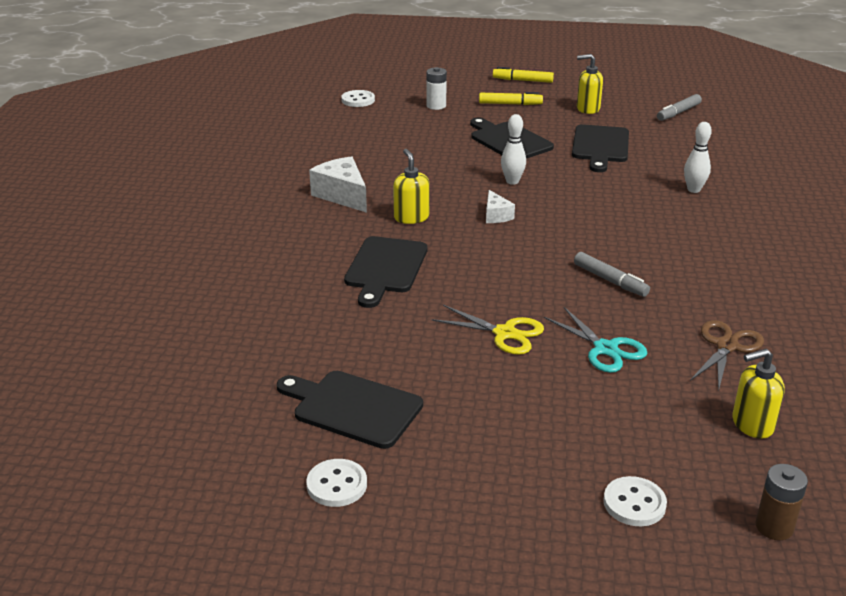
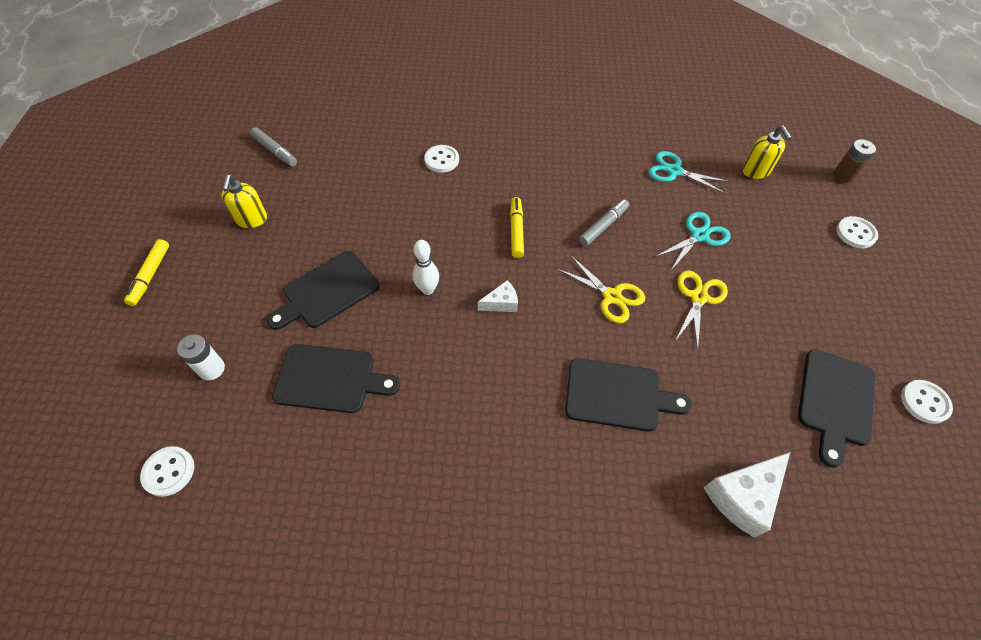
camera: 95 degrees left, 25 degrees up
white cheese [309,156,367,213] -> white cheese moved to [704,452,790,538]
yellow soap dispenser [393,149,430,224] -> none
yellow marker [479,92,543,105] -> yellow marker moved to [510,197,524,258]
black cutting board [572,124,629,172] -> black cutting board moved to [272,344,400,413]
white bowling pin [684,122,712,193] -> white button [424,145,459,173]
brown scissors [690,320,764,390] -> turquoise scissors [648,151,730,194]
none -> yellow scissors [557,256,645,323]

